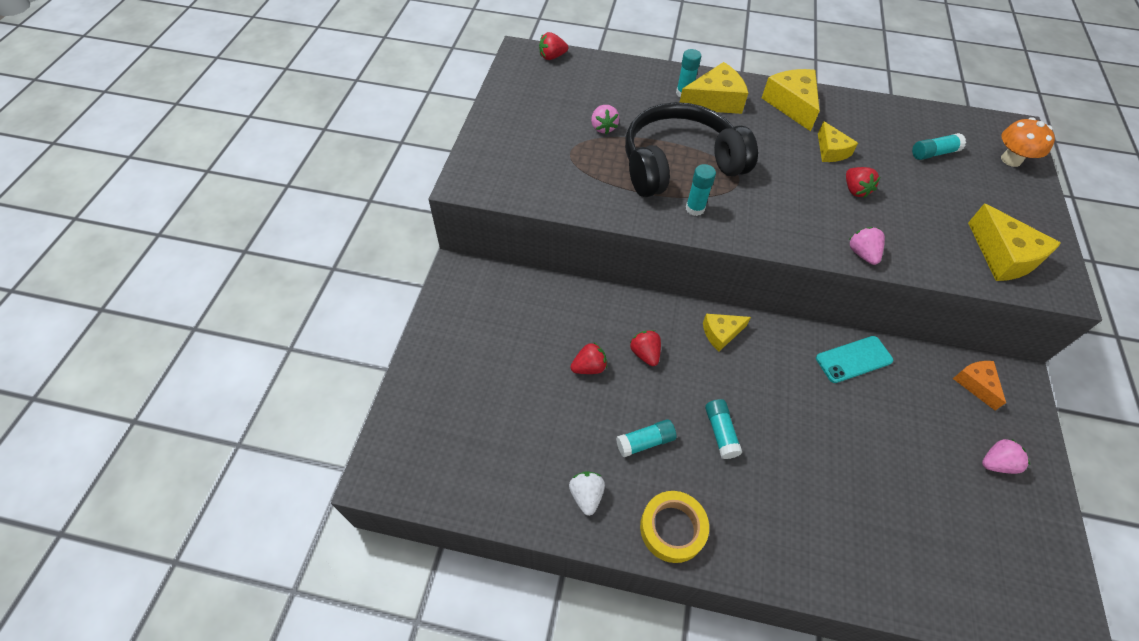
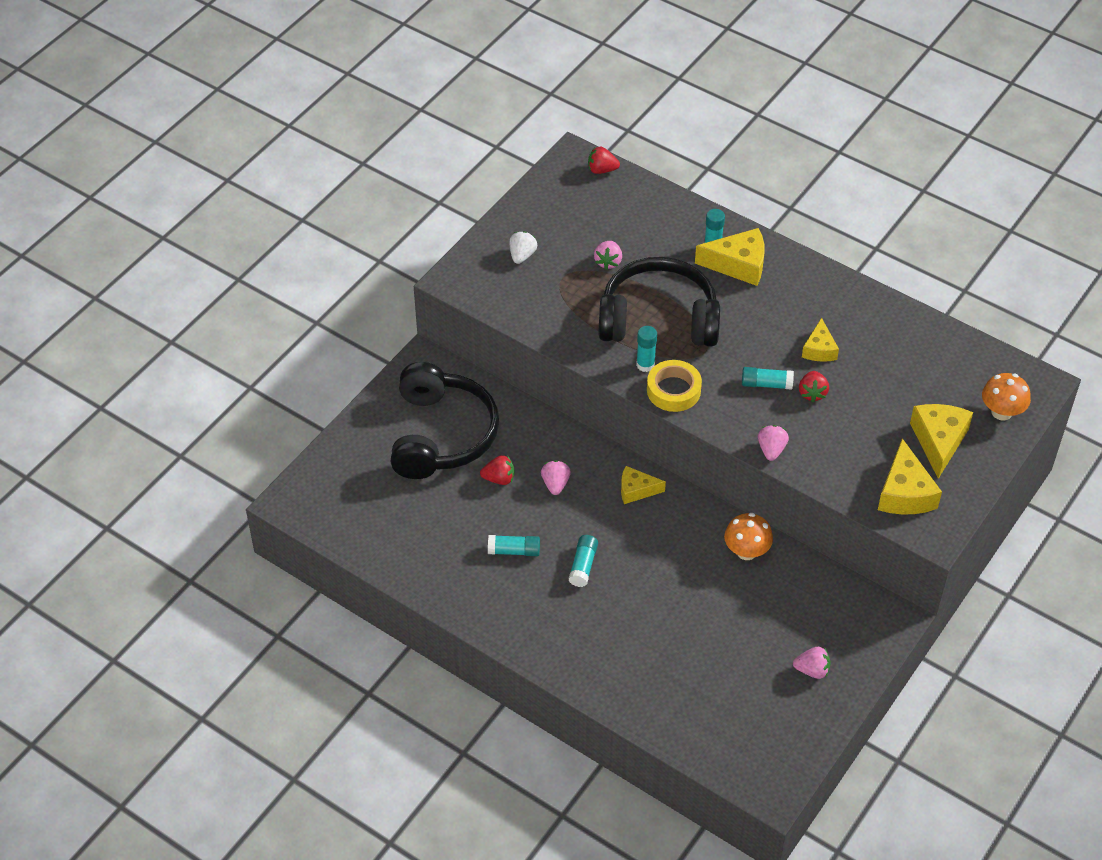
camera: 25 degrees right, 5 degrees down
white strawberry [569,471,605,516] -> white strawberry moved to [509,231,537,264]
red strawberry [630,330,661,366] -> pink strawberry [541,461,571,495]
yellow tape [640,491,709,563] -> yellow tape moved to [647,360,702,412]
yellow cheese [762,69,820,131] -> yellow cheese moved to [910,404,973,479]
turquoise phone [816,336,893,383] -> orange mushroom [724,513,773,560]
turquoise glue stick [912,133,966,160] -> turquoise glue stick moved to [742,367,794,390]
orange cheese [953,361,1006,410] -> none
none -> black headphones [390,362,499,479]

